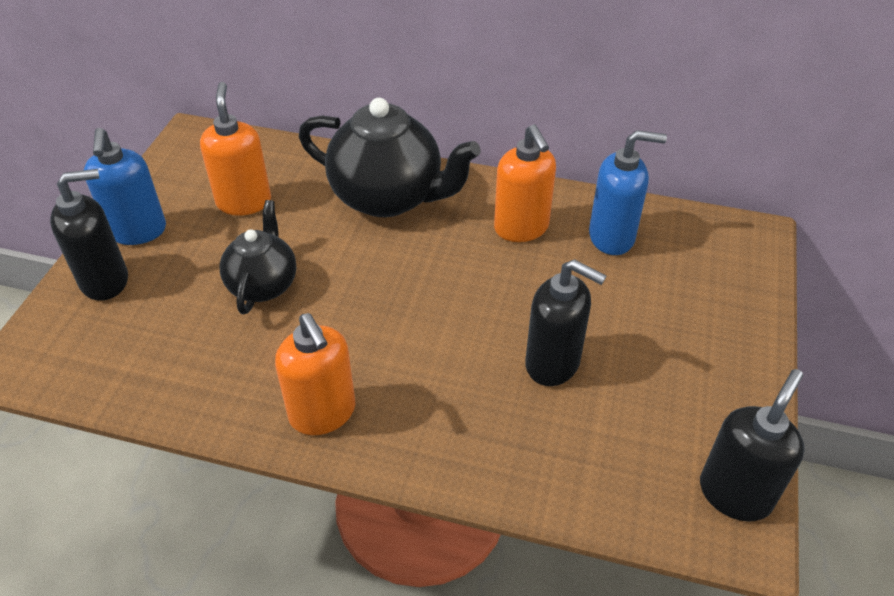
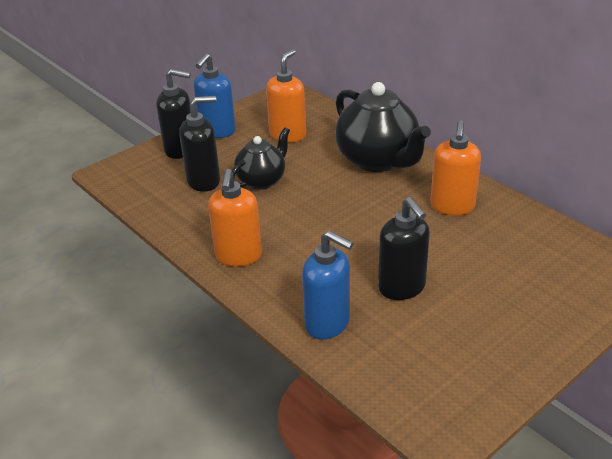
camera: 35 degrees right, 10 degrees down
blue soap dispenser [589,130,667,255] -> blue soap dispenser moved to [302,231,354,339]
black soap dispenser [700,369,805,522] -> black soap dispenser moved to [179,96,220,192]

